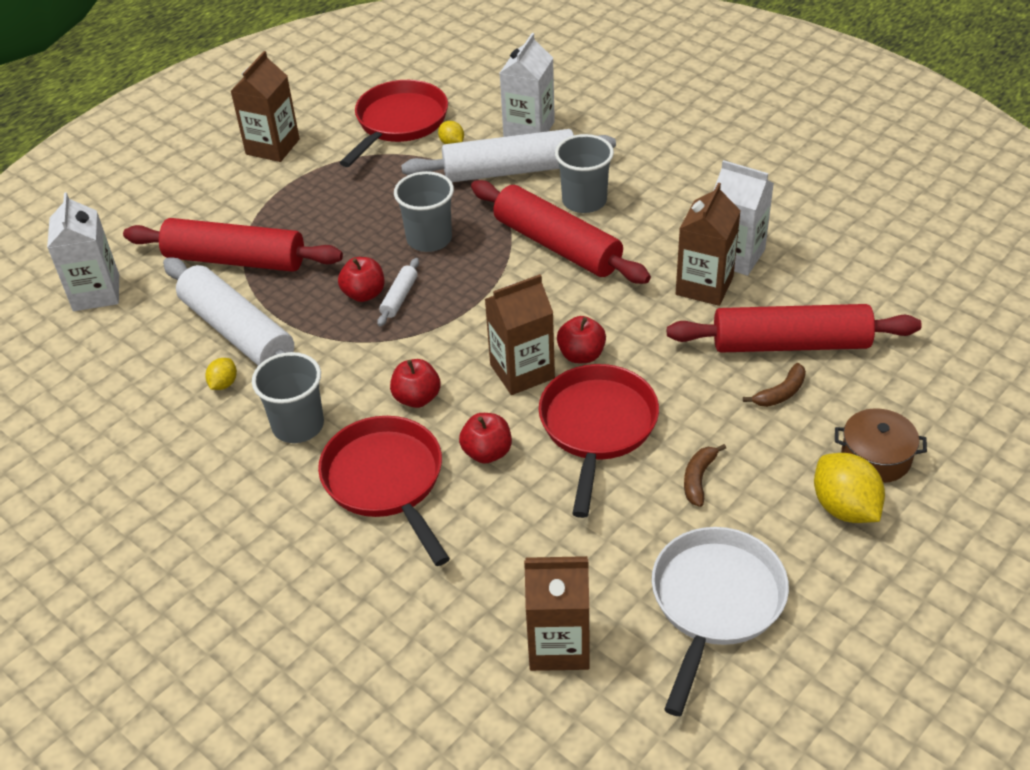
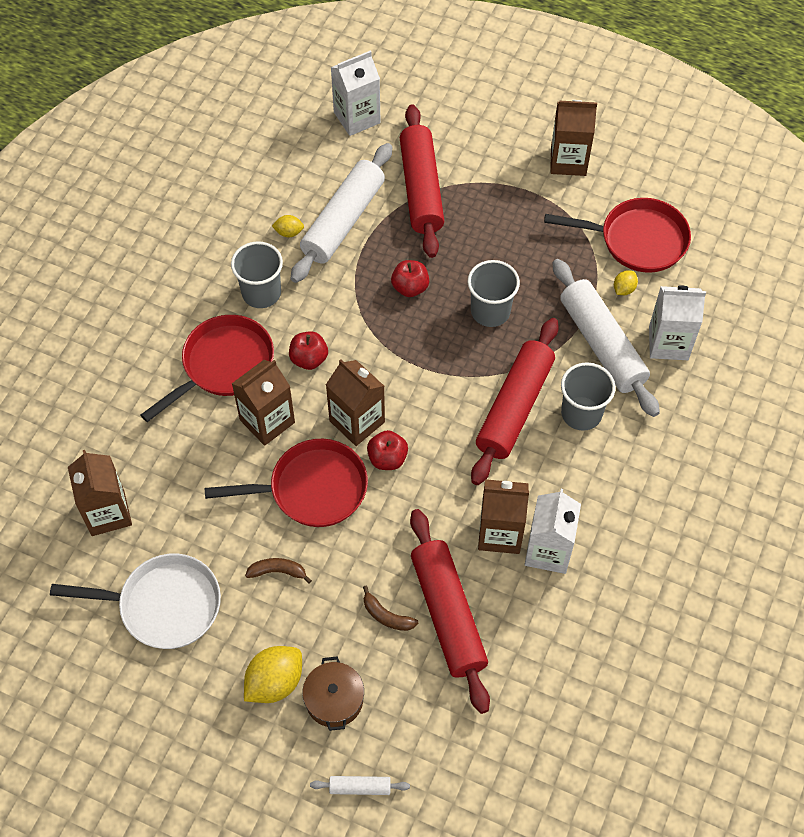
camera: 70 degrees right, 15 degrees up
white rolling pin [377,258,419,327] -> white rolling pin moved to [310,776,410,795]
red apple [459,413,512,463] -> brown carton [232,360,295,446]

